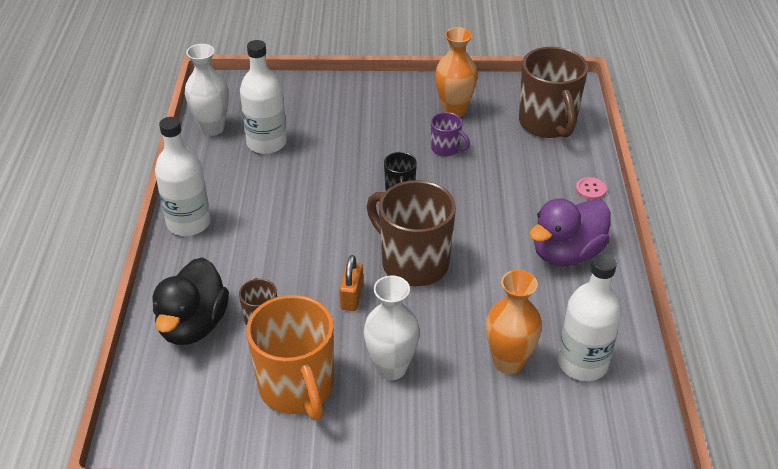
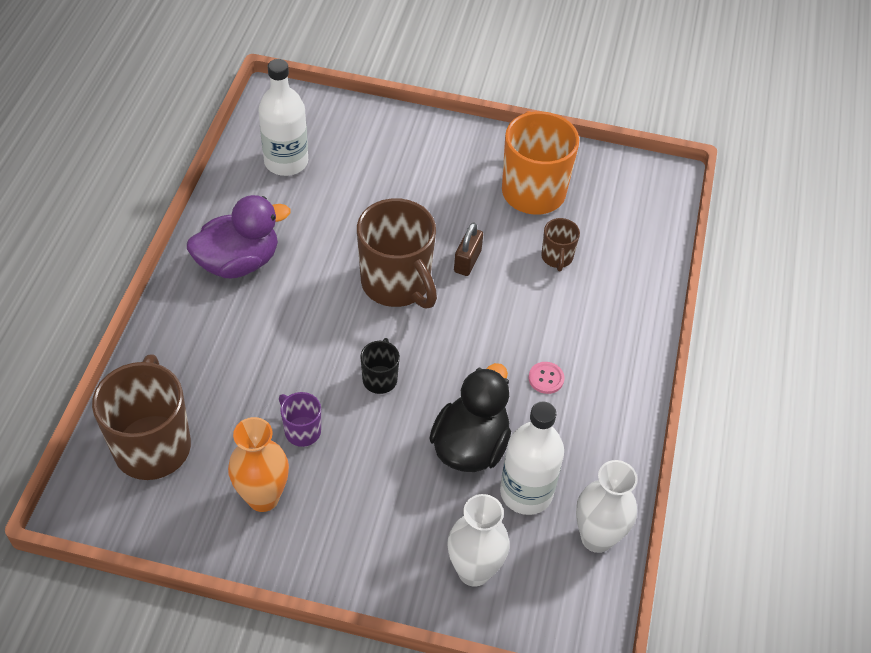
camera: 170 degrees left, 10 degrees up
black duck [153,257,229,345] -> black duck moved to [429,363,511,472]
white bottle [155,117,211,236] -> none
orange padlock [339,255,363,311] -> brown padlock [454,222,483,276]
white vase [364,276,420,380] -> white vase moved to [448,494,510,587]
orange vase [486,270,542,374] -> none
pink button [576,177,607,200] -> pink button moved to [529,362,565,394]

